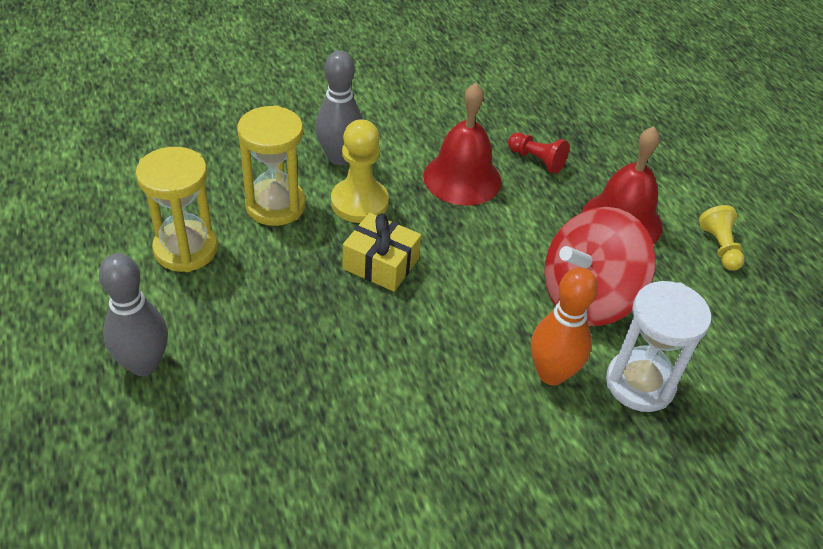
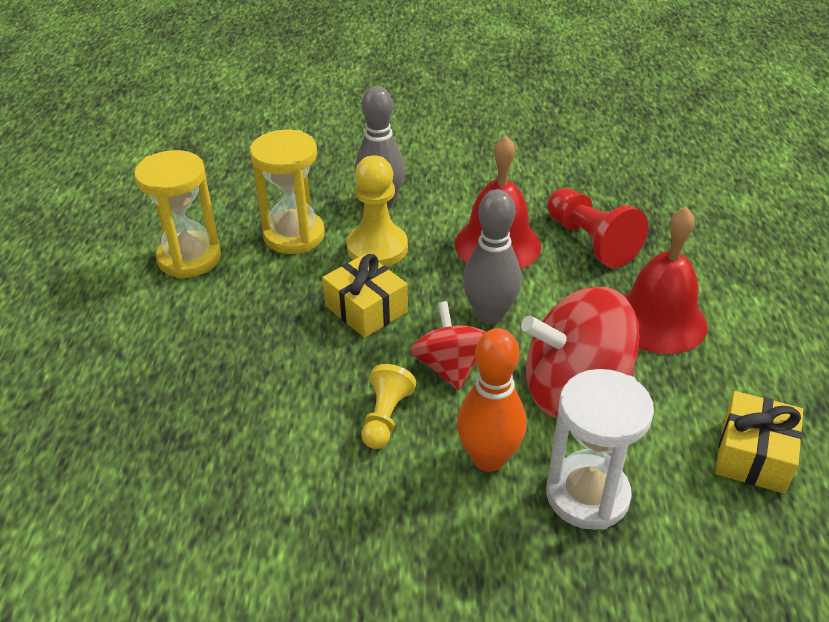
camera: 25 degrees right, 5 degrees down
grey bowling pin [99,253,168,376] -> grey bowling pin moved to [463,189,522,324]
red pawn [508,133,569,174] -> red pawn [547,188,648,268], size x1.59
yellow pawn [699,205,744,271] -> yellow pawn moved to [362,364,416,449]
none -> red spinning top [410,301,486,390]
none -> yellow gift [715,391,803,494]

